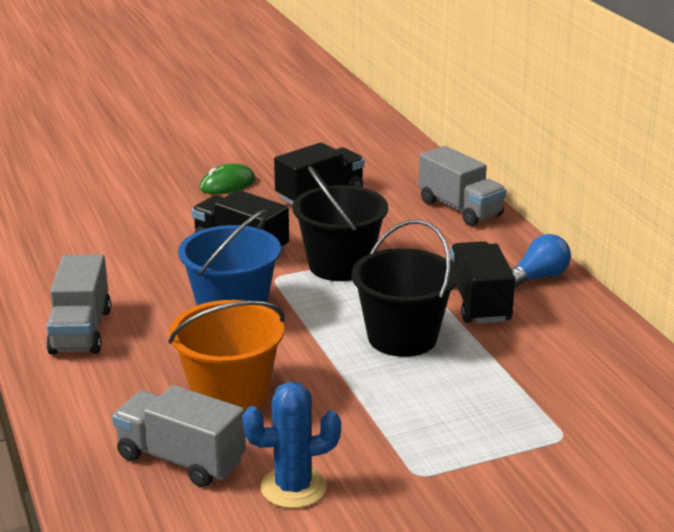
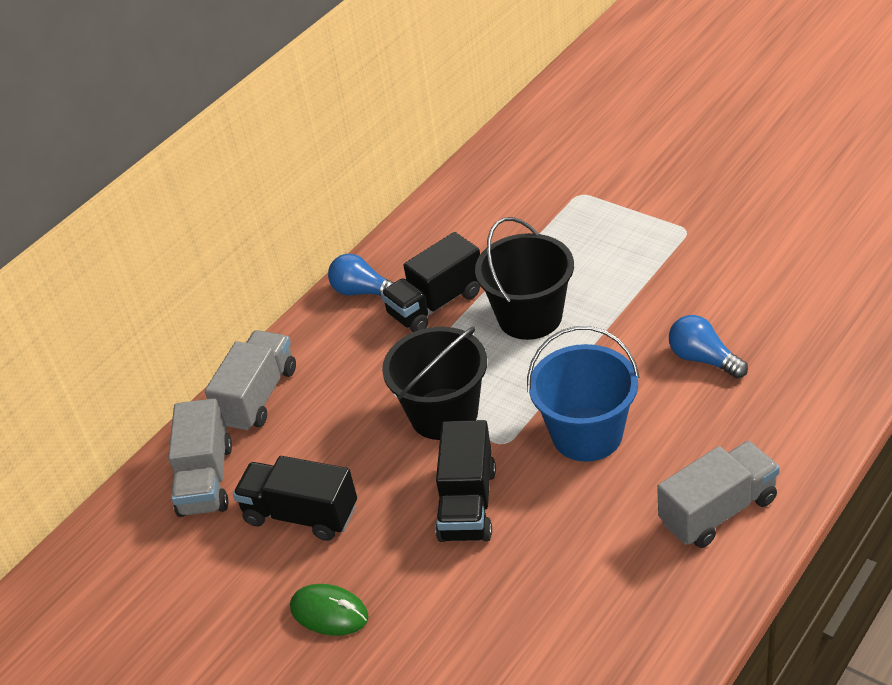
camera: 115 degrees left, 15 degrees up
grey truck [112,385,246,487] -> grey truck moved to [168,398,232,517]
orange bucket [168,300,284,413] -> blue light bulb [669,315,748,379]
blue cactus [242,382,341,509] -> none

